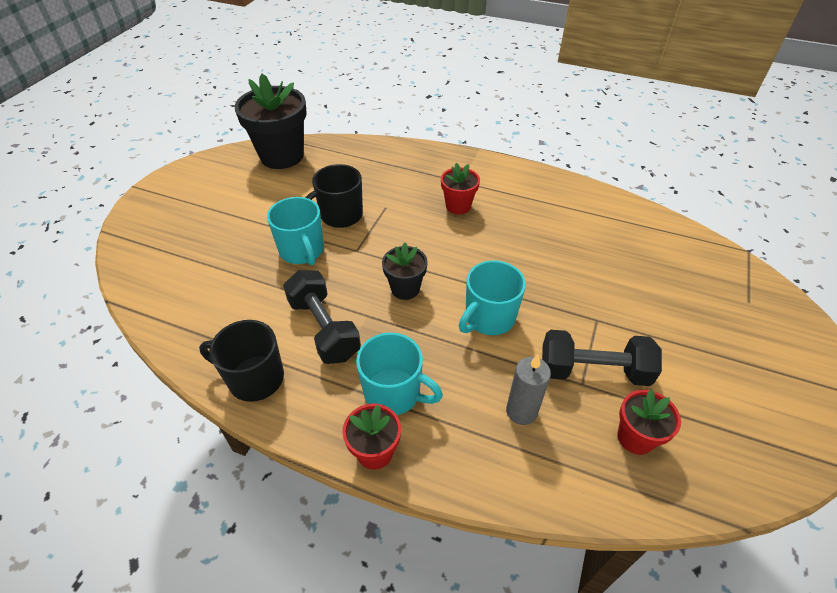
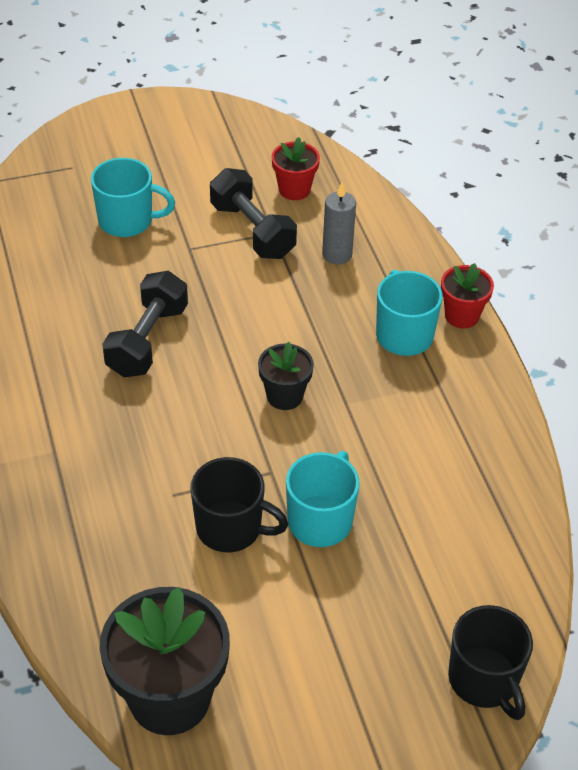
camera: 130 degrees left, 0 degrees up
black mug [199,320,284,402] -> black mug moved to [448,605,533,720]
black dumbbell [283,270,361,364] -> black dumbbell moved to [102,271,188,377]
red flower pot [441,163,480,215] -> none
turquoise mug [459,261,526,335] -> turquoise mug moved to [91,158,175,237]

